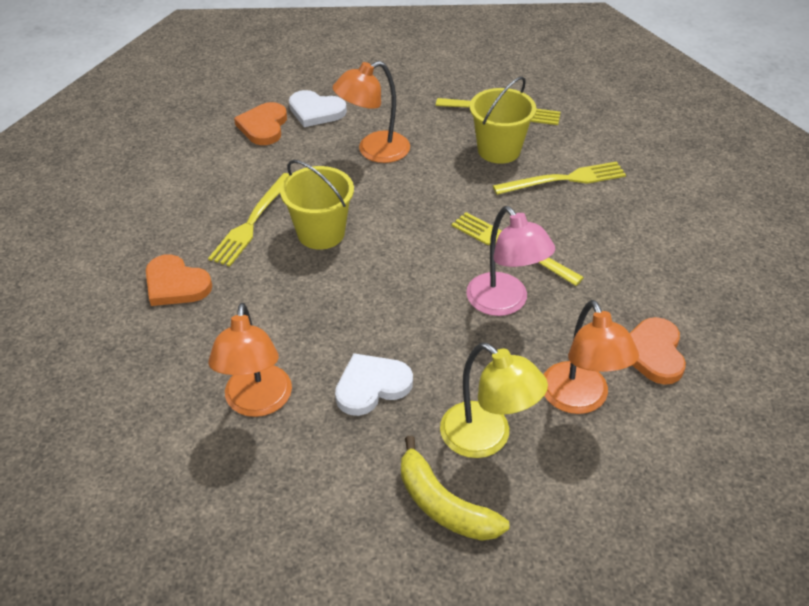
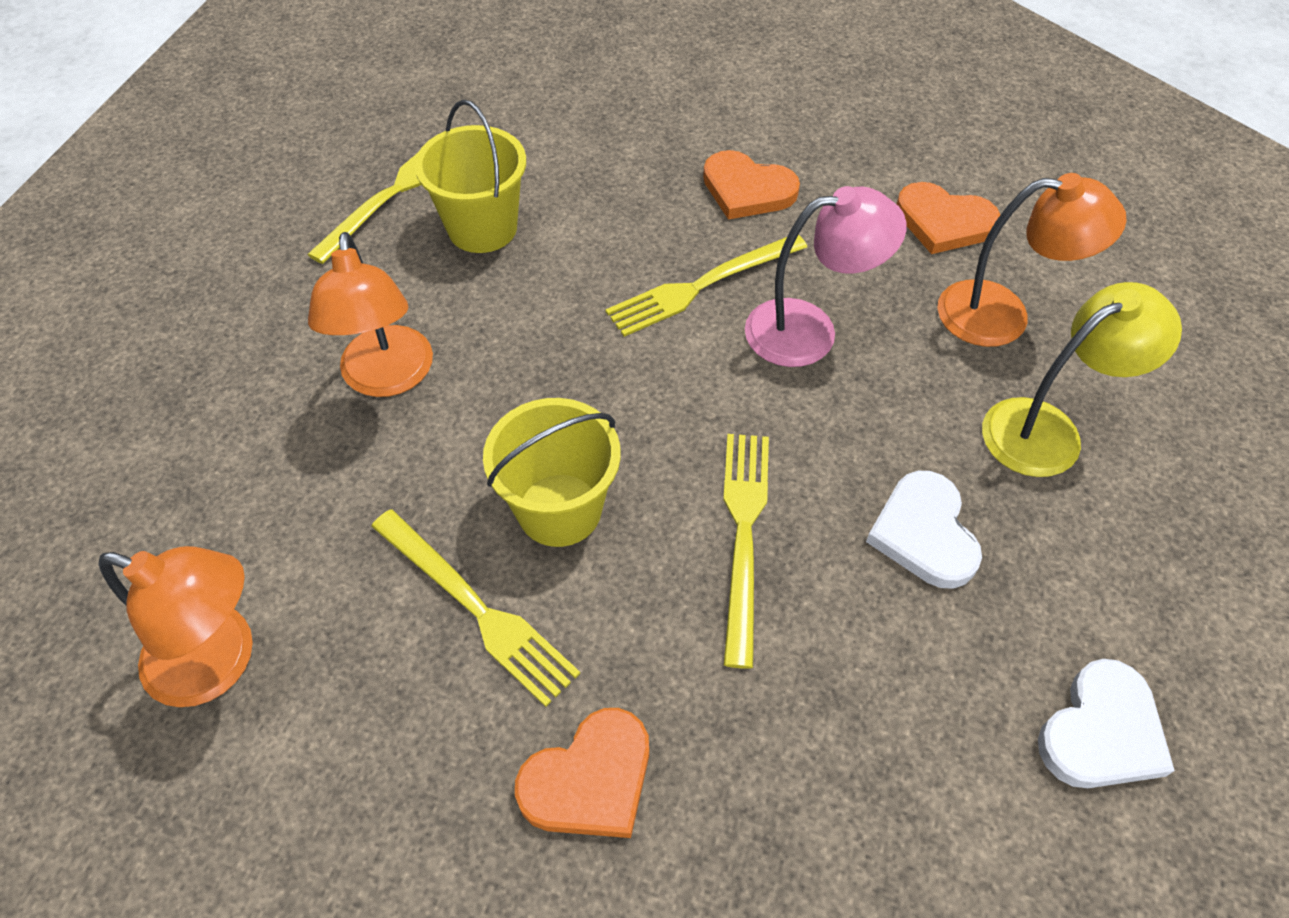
camera: 70 degrees left, 10 degrees up
orange lamp [208,303,292,417] -> orange lamp moved to [98,546,253,707]
orange heart [234,102,287,145] -> orange heart moved to [703,150,800,220]
white heart [289,90,347,127] -> white heart moved to [1038,659,1175,788]
yellow banana [401,436,509,541] -> none
yellow fork [493,161,626,195] -> yellow fork moved to [723,434,769,669]

